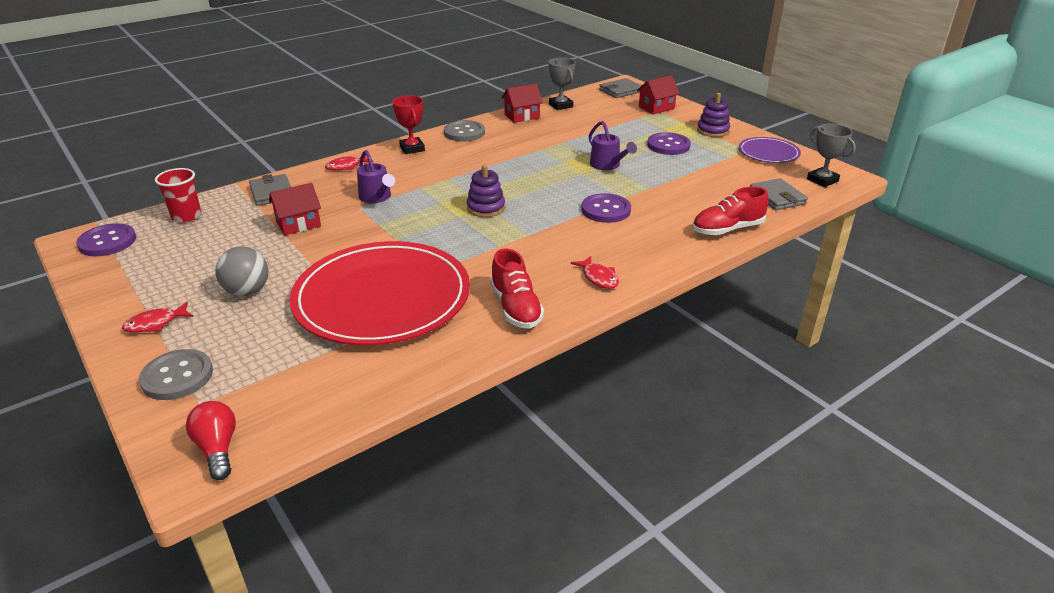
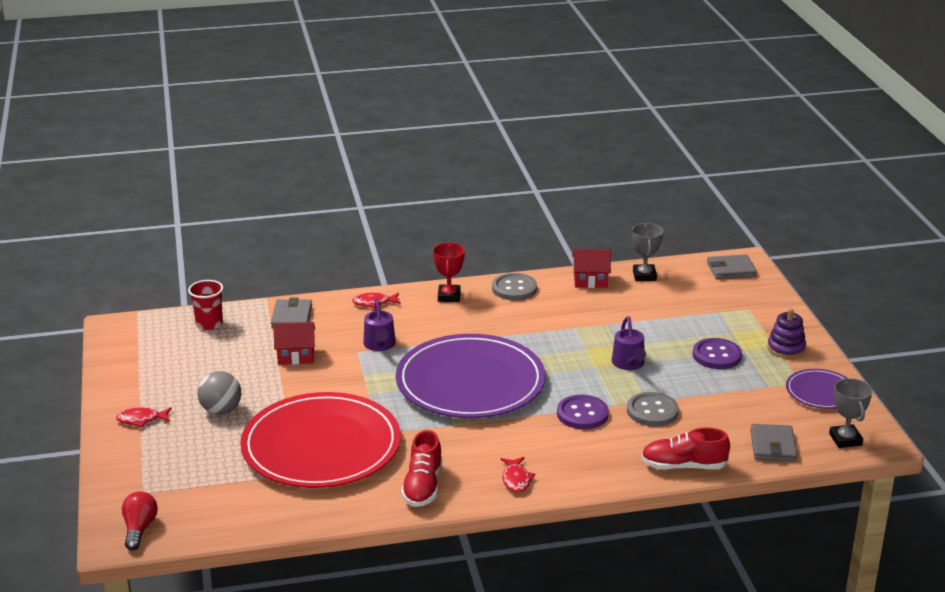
camera: 25 degrees right, 5 degrees down
purple button [76,223,136,256] -> none
grey button [139,349,213,400] -> grey button moved to [627,392,679,426]
purple stacking toy [467,165,505,217] -> purple plate [396,334,546,418]
red house [637,75,680,115] -> none

